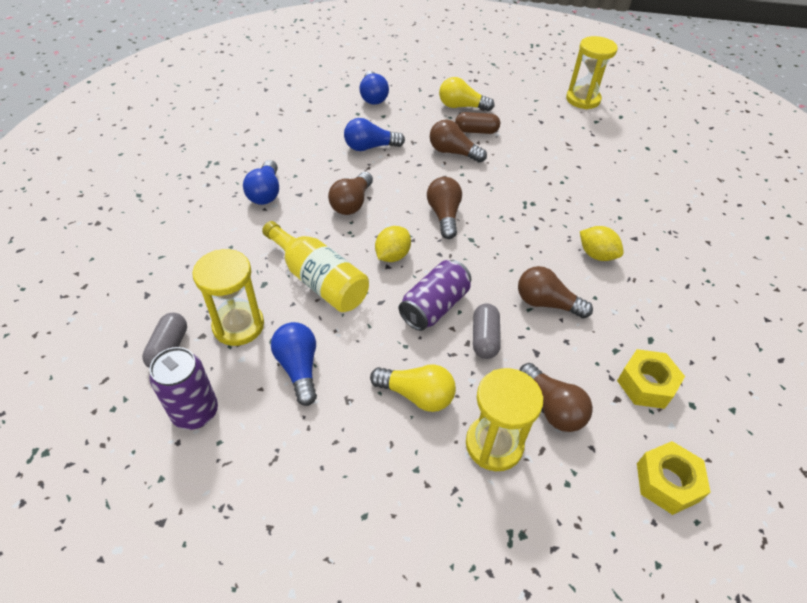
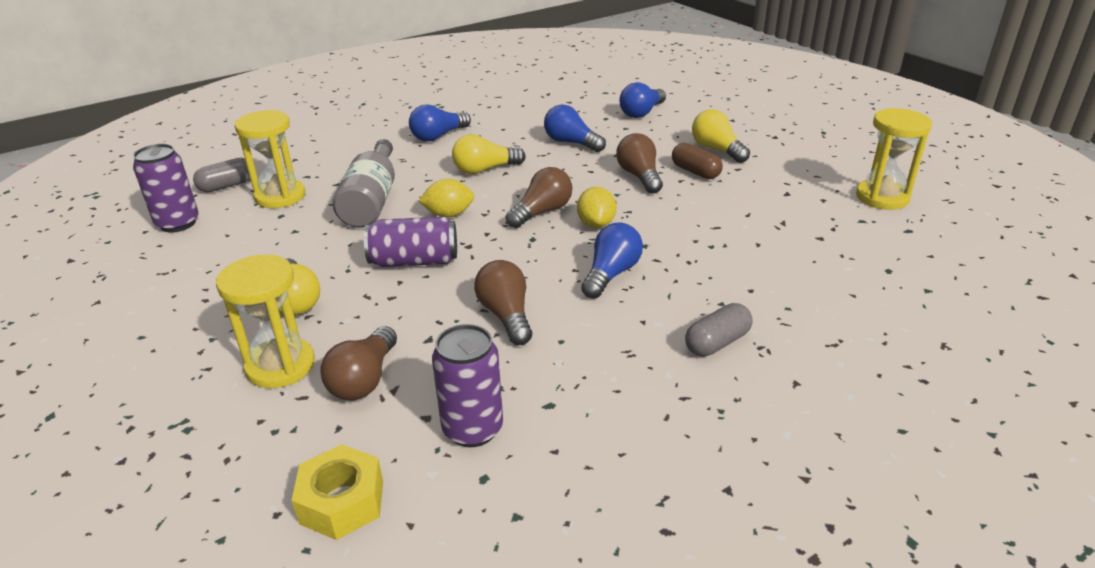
camera: 50 degrees right, 15 degrees down
yellow bottle [262,221,369,312] -> grey bottle [332,139,395,227]
blue light bulb [271,322,317,406] -> blue light bulb moved to [581,223,643,299]
brown light bulb [328,172,373,215] -> yellow light bulb [452,134,526,174]
grey capsule [473,303,501,359] -> grey capsule moved to [685,303,753,356]
yellow lemon [580,226,624,261] -> yellow lemon moved to [577,187,616,228]
yellow nut [617,349,685,409] -> purple can [432,324,503,447]

